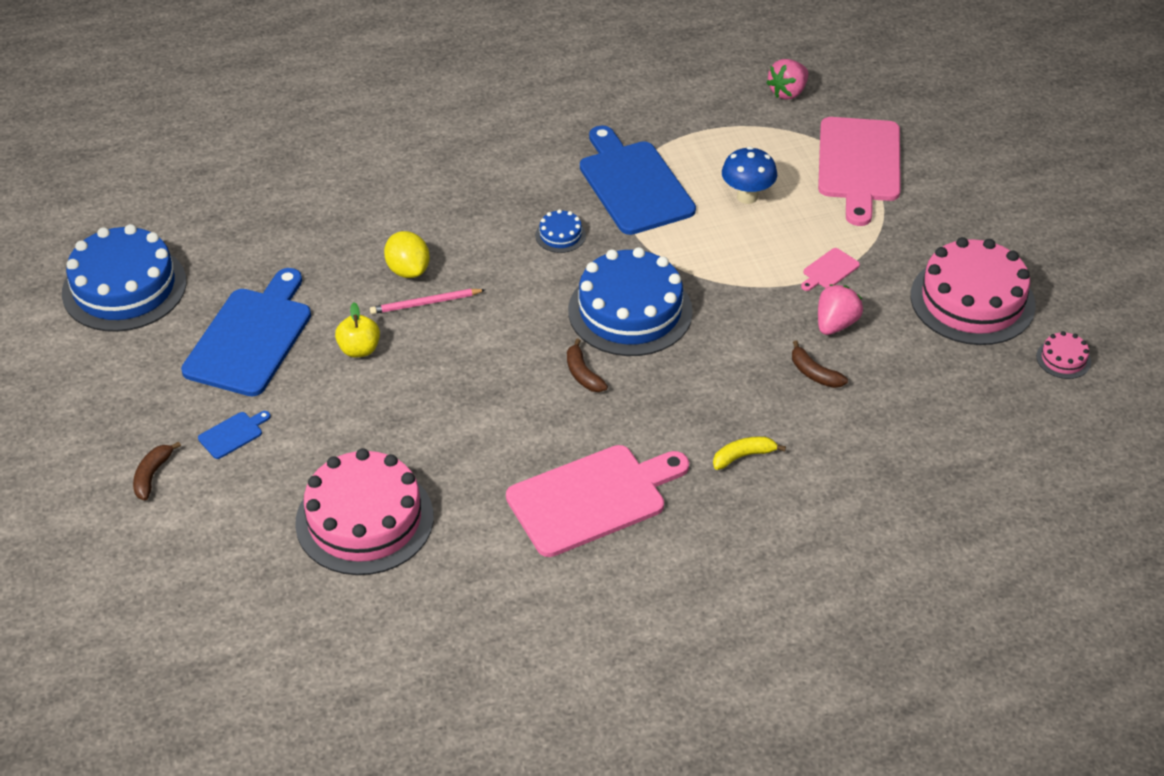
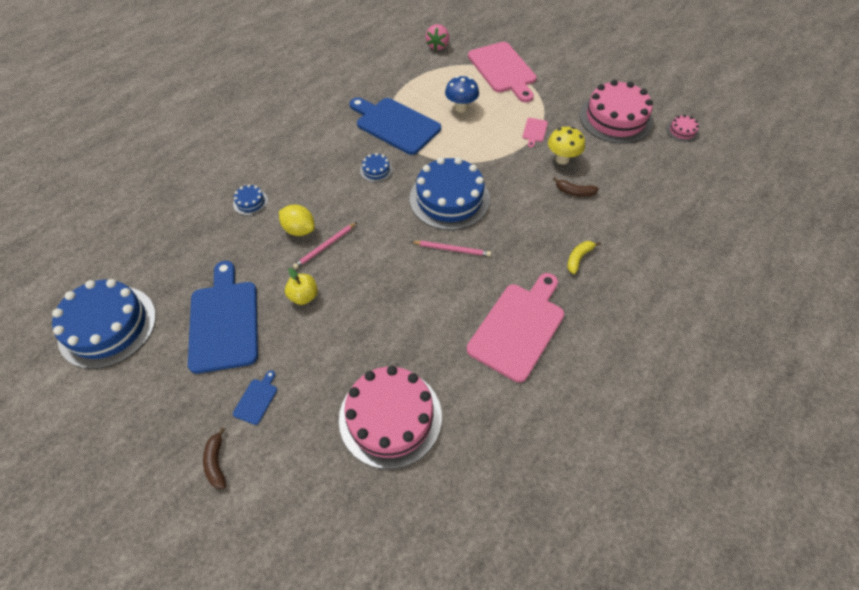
camera: 30 degrees left, 10 degrees up
brown banana [567,339,608,392] -> pink pencil [411,241,491,257]
pink strawberry [818,285,863,335] -> yellow mushroom [548,127,585,165]
none -> blue cake [233,184,268,215]

